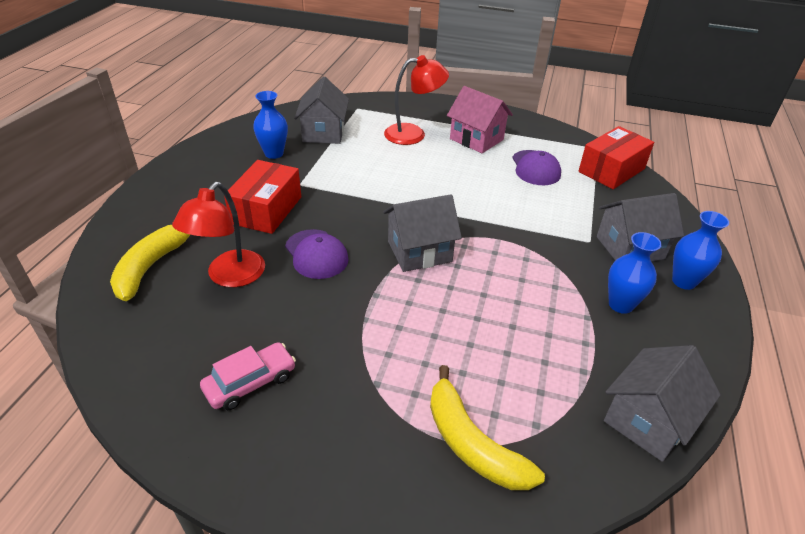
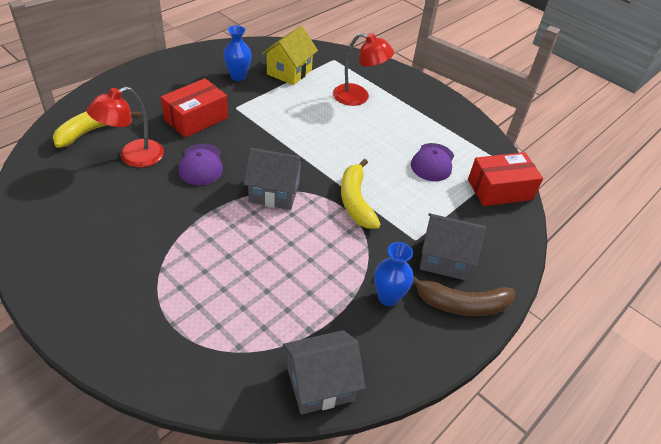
camera: 25 degrees right, 5 degrees up
pink car [200,342,296,410] -> none
grey house [294,76,349,144] -> yellow house [262,26,318,85]
yellow banana [430,365,545,490] -> yellow banana moved to [341,159,381,229]
pink house [447,86,513,153] -> none
blue vase [672,211,729,290] -> brown banana [413,276,515,316]

